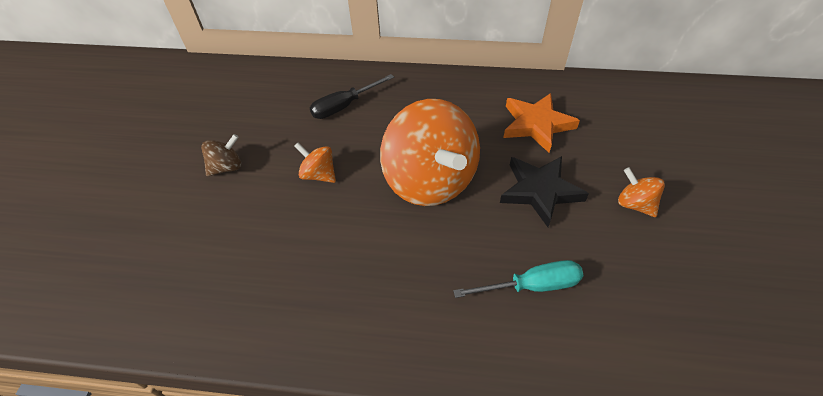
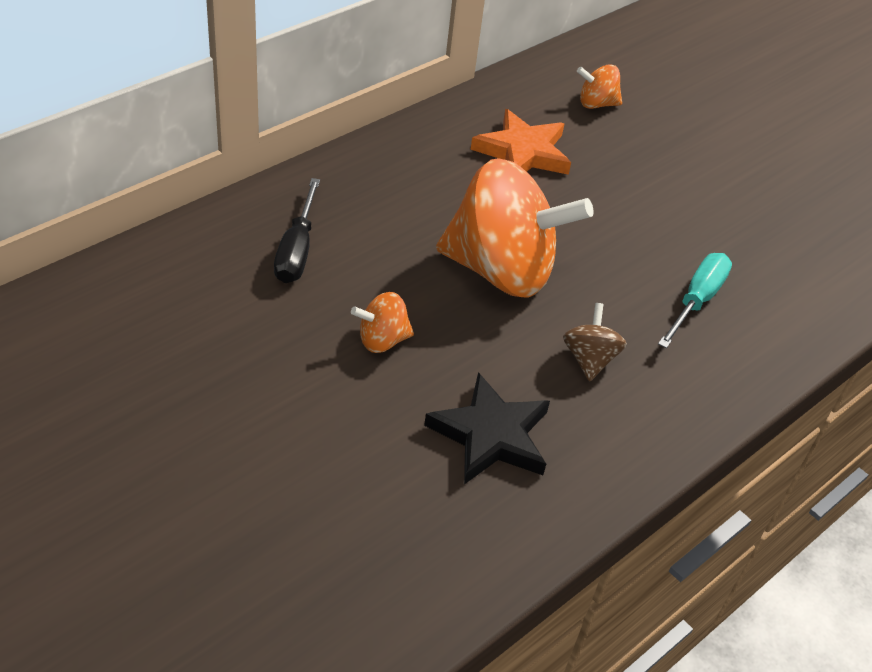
camera: 55 degrees left, 5 degrees down
brown spinning top [201,134,241,176] -> brown spinning top moved to [563,303,627,381]
black star [500,156,589,227] -> black star moved to [424,372,550,485]
orange spinning top [618,167,665,217] -> orange spinning top moved to [577,64,622,109]

